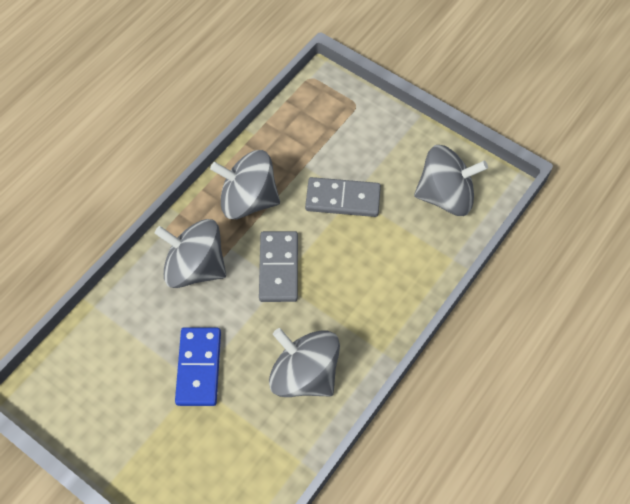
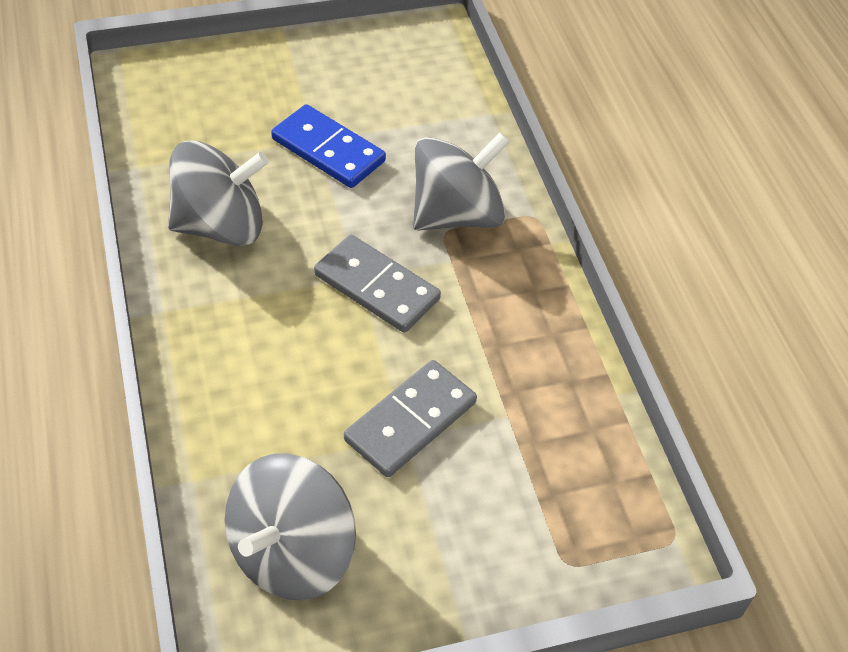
camera: 125 degrees right, 10 degrees down
grey spinning top [210,150,280,219] -> none

